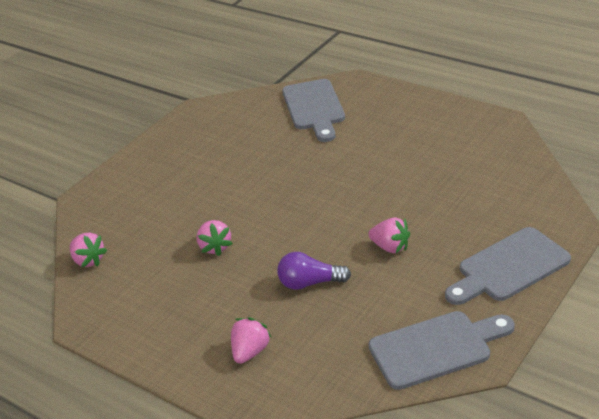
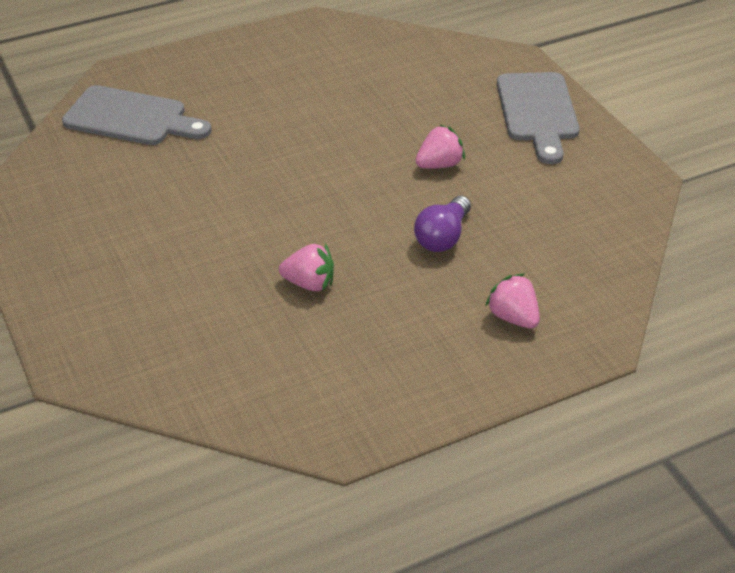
camera: 65 degrees left, 5 degrees up
pink strawberry [70,233,107,267] -> none
grey cutting board [369,311,515,390] -> none

